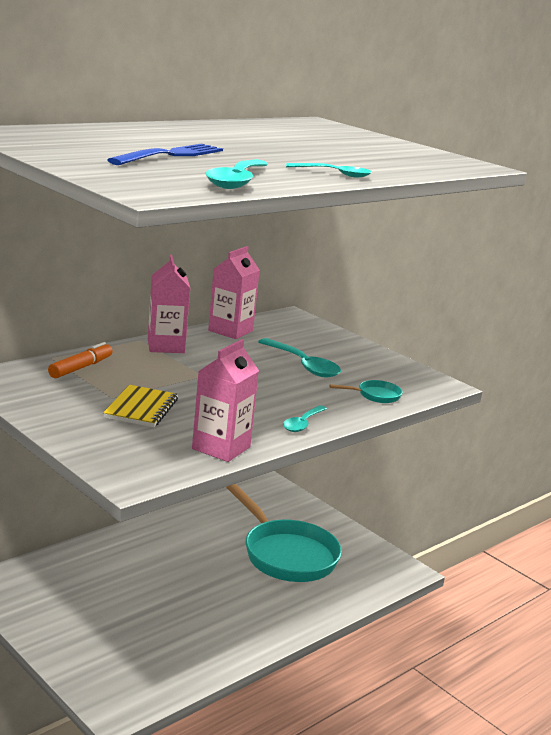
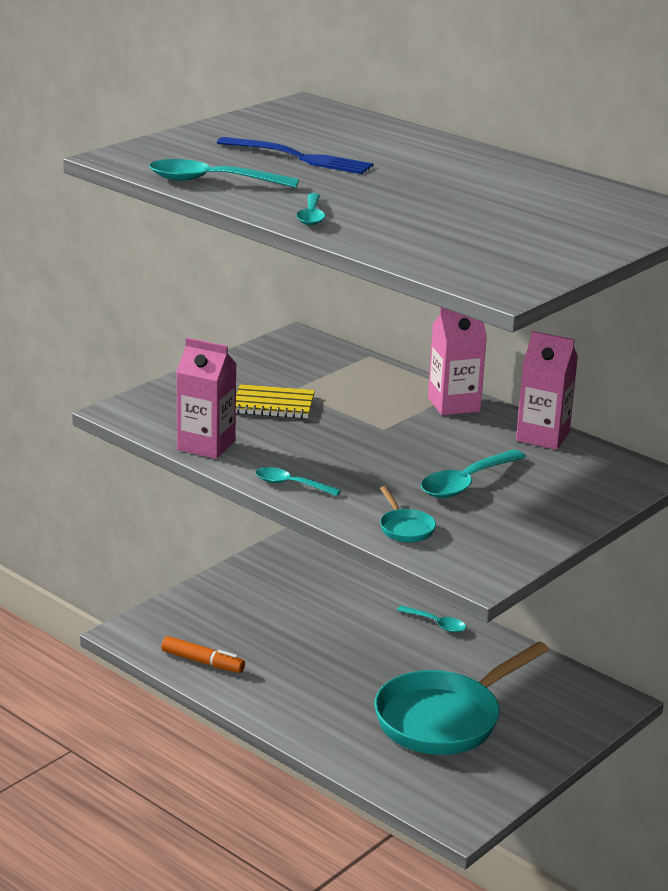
camera: 85 degrees right, 5 degrees up
orange marker [48,342,113,378] -> orange marker moved to [161,636,245,673]
none -> turquoise spoon [397,605,466,633]

